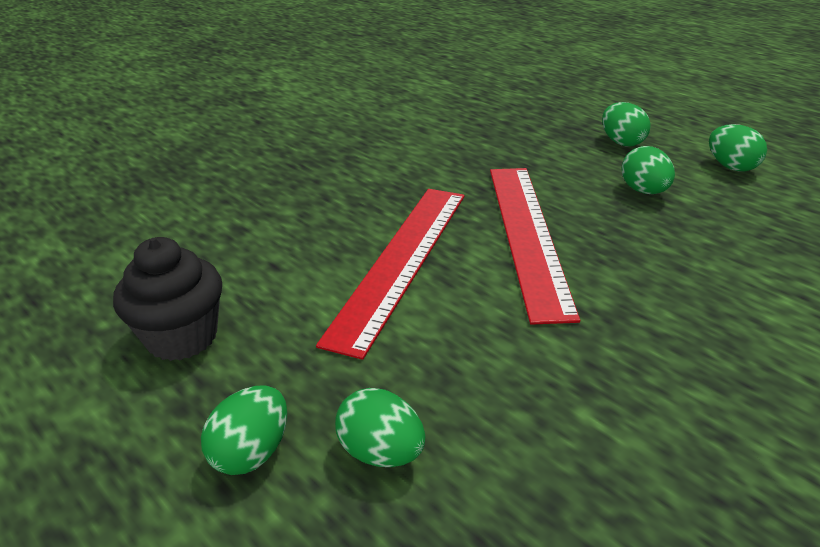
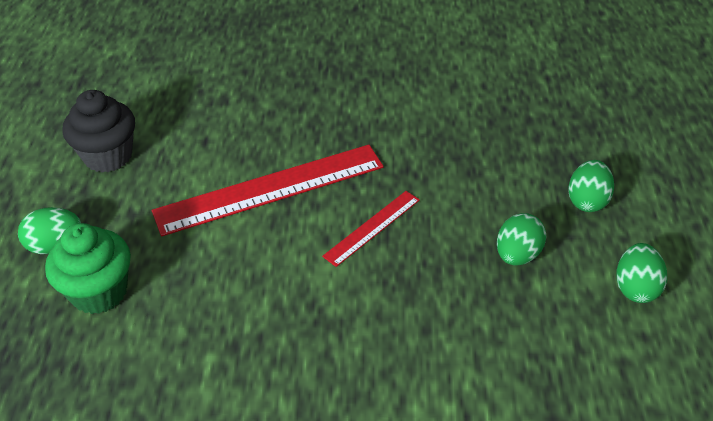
camera: 45 degrees right, 10 degrees up
green egg [335,388,426,467] -> green cupcake [45,223,131,314]
red ruler [490,168,580,325] -> red ruler [322,191,420,267], size x0.50

